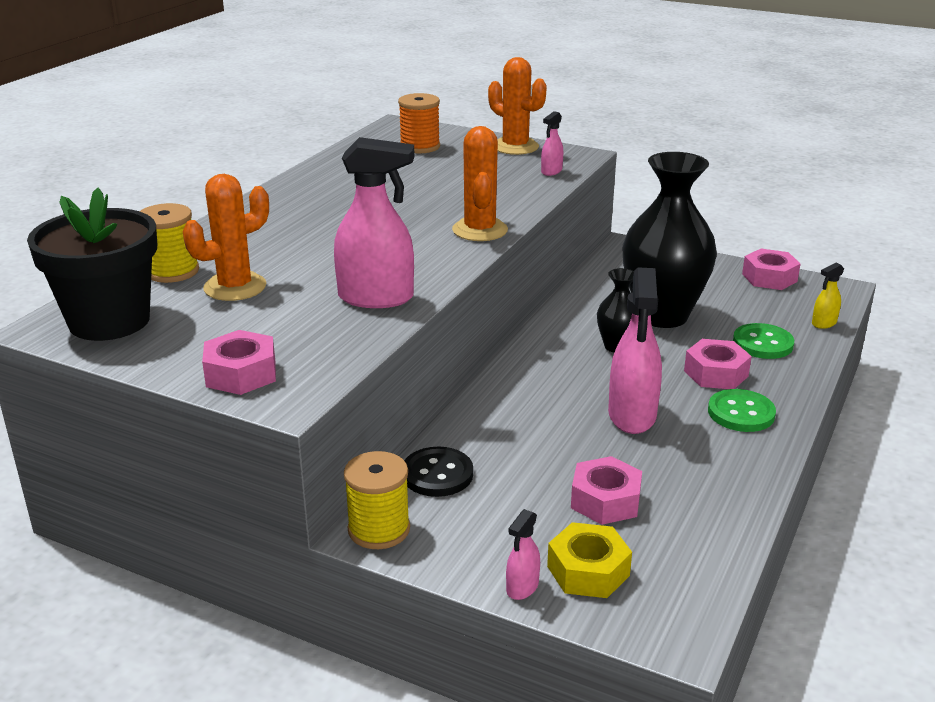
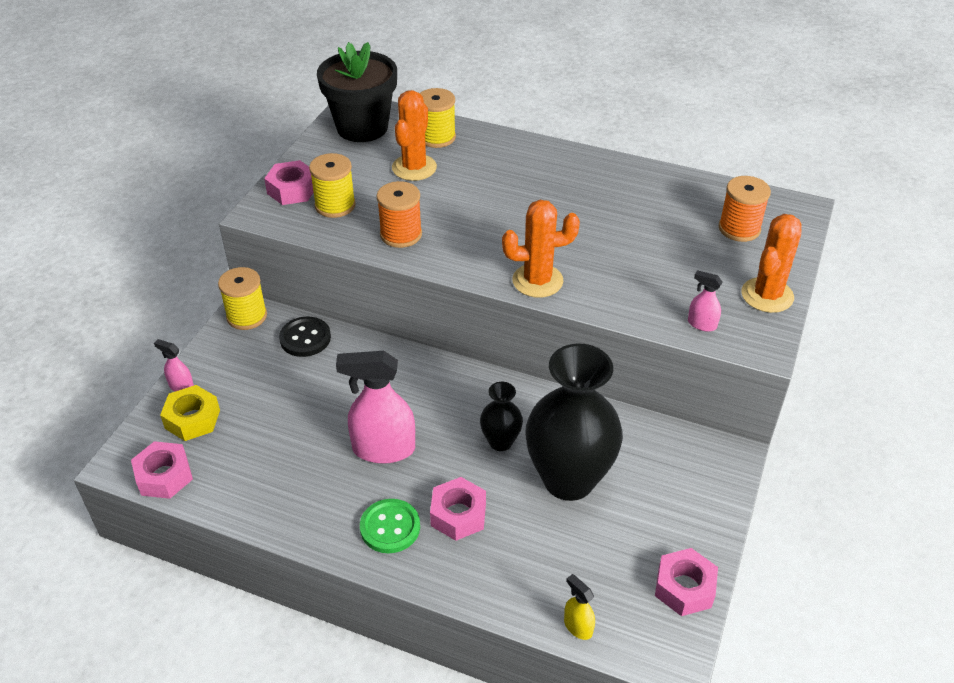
camera: 85 degrees right, 15 degrees up
orange cactus [183,174,269,301] -> orange cactus turned 60 degrees clockwise [392,90,437,181]
pink spray bottle [334,137,415,308] -> orange spool [377,181,422,248]
pink nut [571,456,642,525] -> pink nut moved to [131,441,193,499]
green button [733,323,794,359] -> none
none -> yellow spool [309,153,356,218]

